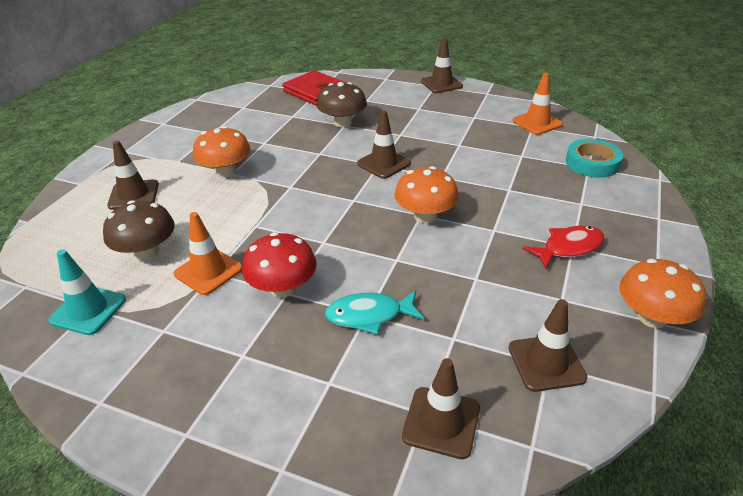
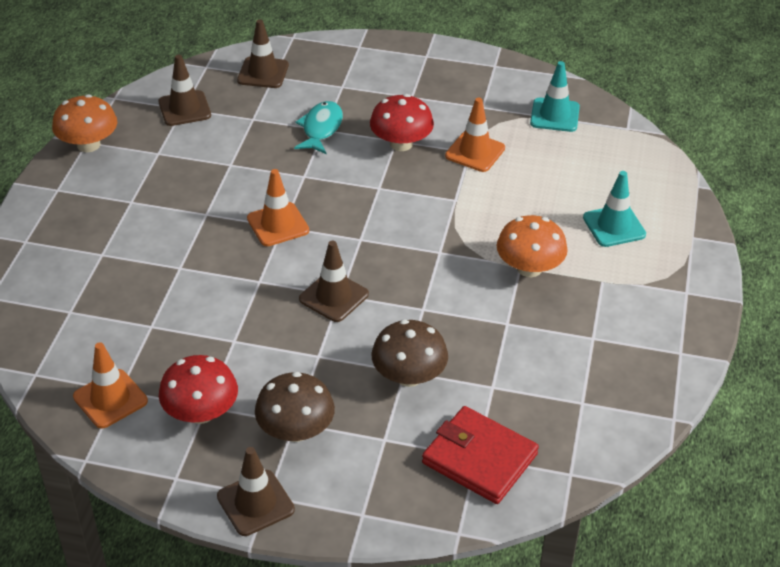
camera: 170 degrees right, 5 degrees up
brown mushroom [103,200,175,260] -> brown mushroom moved to [255,372,335,442]
brown traffic cone [107,140,159,210] -> turquoise traffic cone [583,171,646,247]
turquoise fish [325,290,424,335] -> turquoise fish turned 60 degrees counterclockwise [294,101,343,154]
orange mushroom [394,166,459,223] -> orange traffic cone [247,169,309,246]
red fish [523,226,605,269] -> none
turquoise tape [566,139,623,178] -> none
none -> red mushroom [159,355,238,424]

